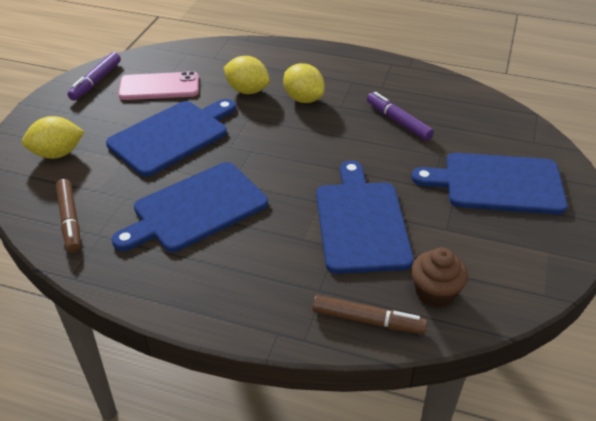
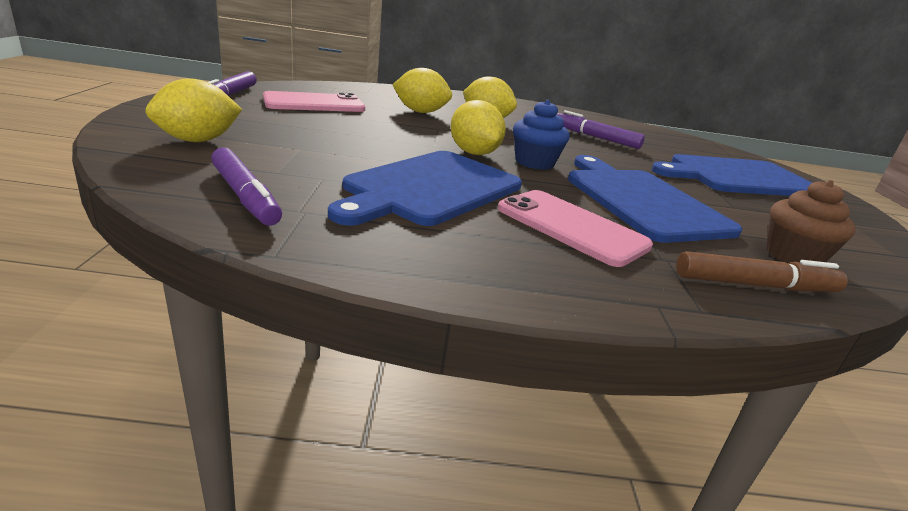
camera: 20 degrees left, 15 degrees down
brown marker [56,179,81,253] -> purple marker [211,147,282,226]
blue cutting board [106,99,236,176] -> none
none -> yellow lemon [450,100,506,155]
none -> pink phone [498,190,653,267]
none -> blue cupcake [513,100,570,170]

